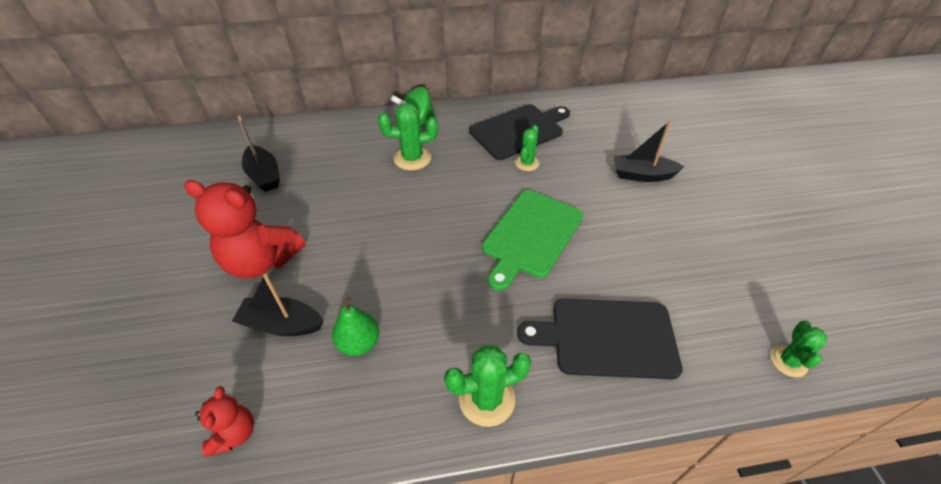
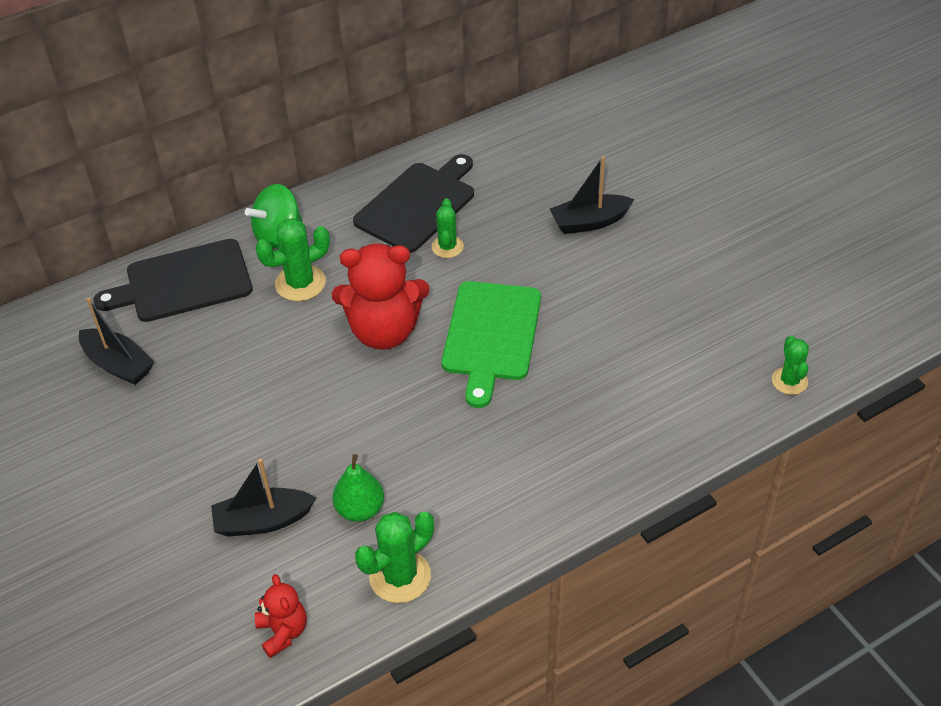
camera: 20 degrees left, 0 degrees up
red teddy bear [184,180,305,279] -> red teddy bear moved to [332,244,429,350]
green cactus [444,345,531,427] -> green cactus moved to [355,512,434,603]
black cutting board [517,299,682,379] -> black cutting board moved to [93,239,253,322]

